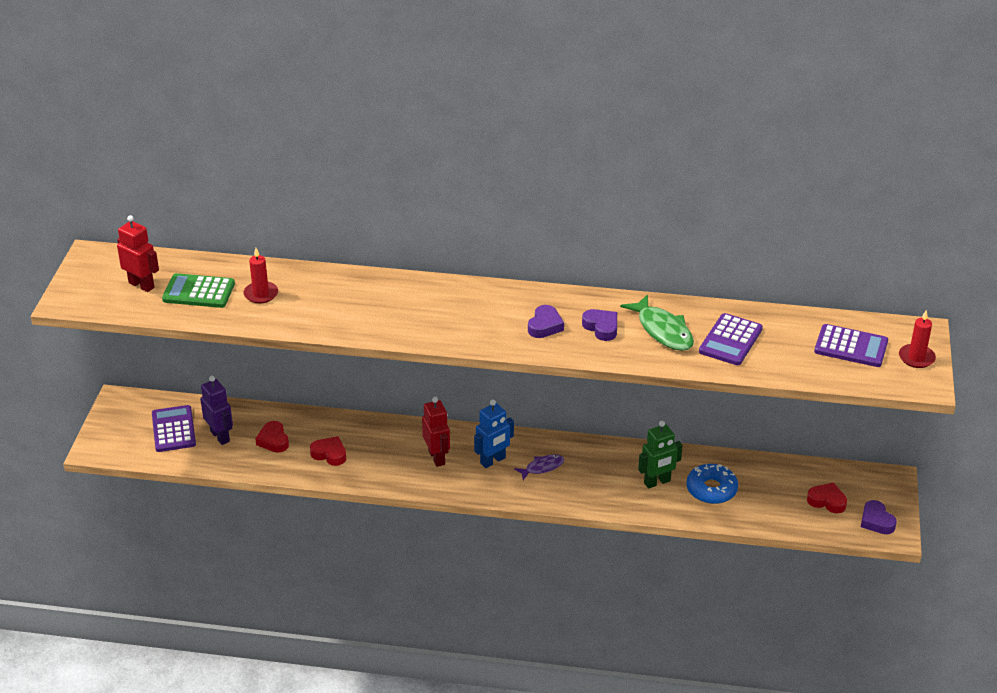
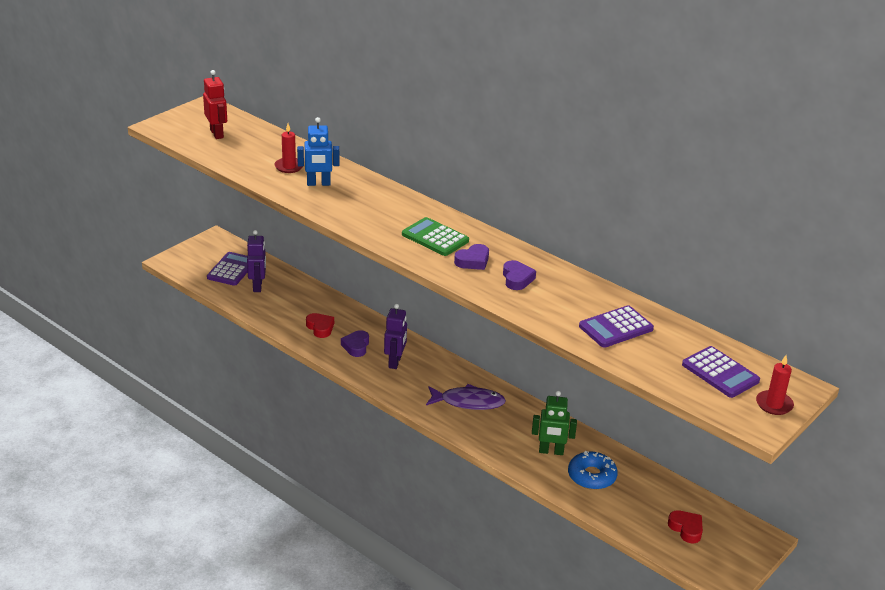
camera: 30 degrees right, 5 degrees down
green calculator [162,273,235,308] -> green calculator moved to [402,217,469,256]
red heart [255,421,289,453] -> none
red robot [422,397,450,467] -> purple robot [384,304,407,369]
blue robot [474,400,514,468] -> blue robot moved to [297,117,339,186]
purple fish [514,455,564,480] -> purple fish [426,384,506,410], size x1.68
green fish [620,294,694,351] -> none
purple heart [861,500,897,534] -> purple heart moved to [341,330,369,357]

